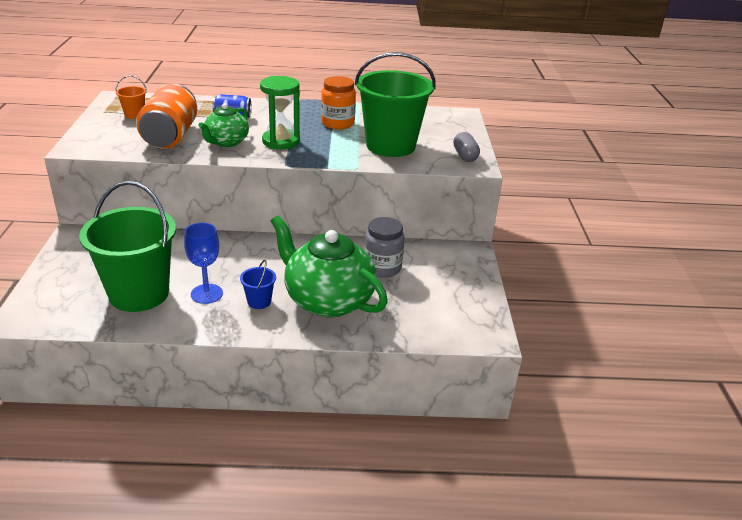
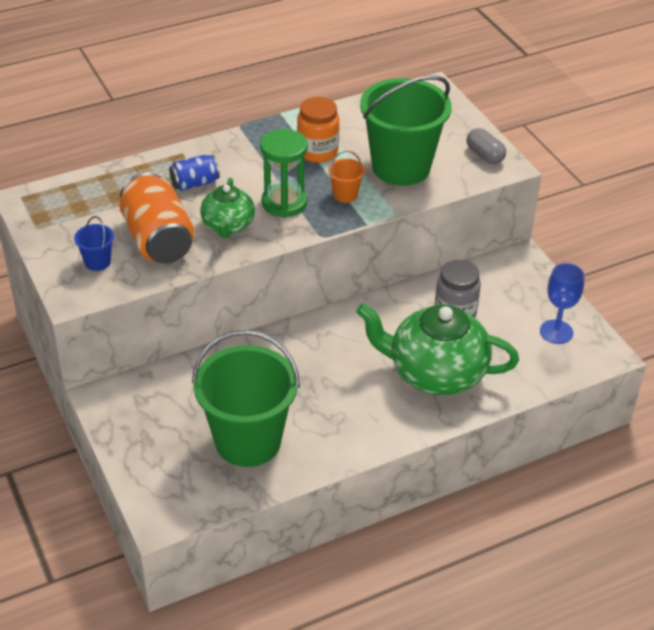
camera: 25 degrees left, 10 degrees up
orange bucket [115,75,147,119] -> orange bucket moved to [328,150,365,203]
blue goblet [184,223,223,304] -> blue goblet moved to [540,263,585,344]
blue bucket [240,260,276,309] -> blue bucket moved to [74,216,114,271]

